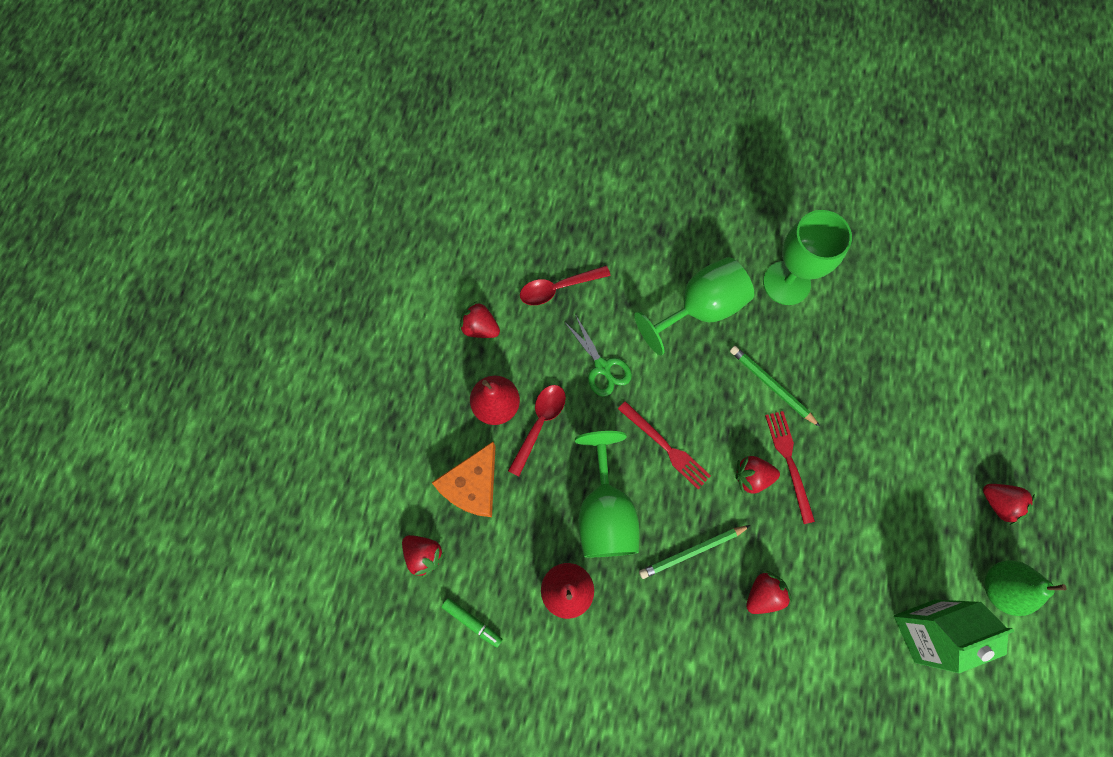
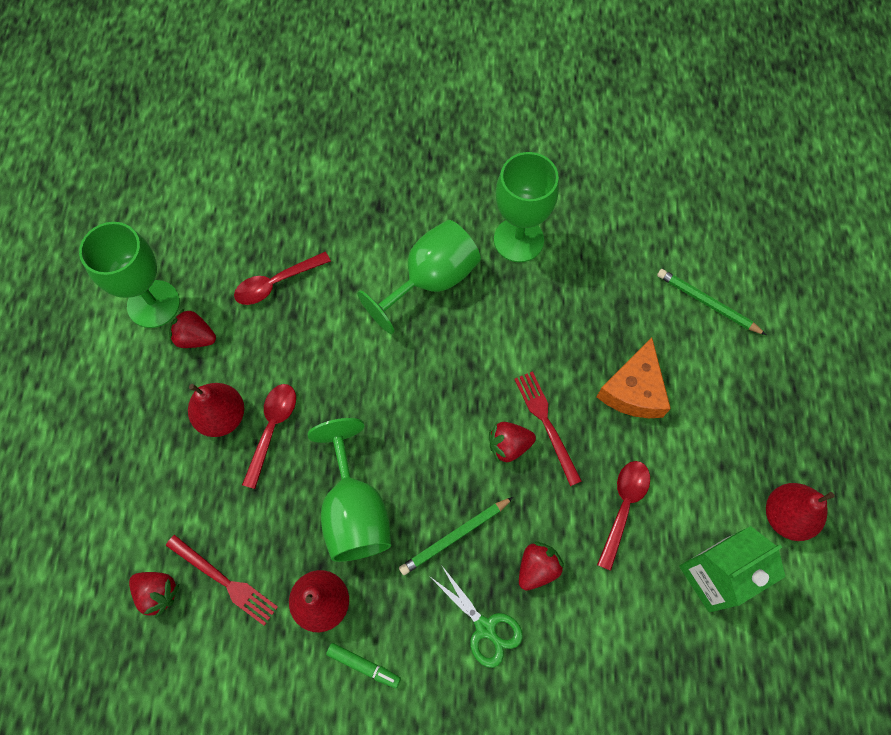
camera: 10 degrees left, 5 degrees down
orange cheese [432,442,496,517] -> orange cheese moved to [597,337,671,418]
green marker [442,598,503,648] -> green marker moved to [326,643,401,688]
green scissors [564,314,632,397] -> green scissors moved to [429,566,523,668]
red fork [618,401,711,489] -> red fork moved to [166,535,278,626]
green pencil [730,346,820,427] -> green pencil moved to [657,269,766,335]
red strawberry [983,484,1035,525] -> none
green pear [984,560,1067,616] -> red pear [766,483,835,541]
none -> green goblet [79,222,180,328]
none -> red spoon [597,461,650,571]

